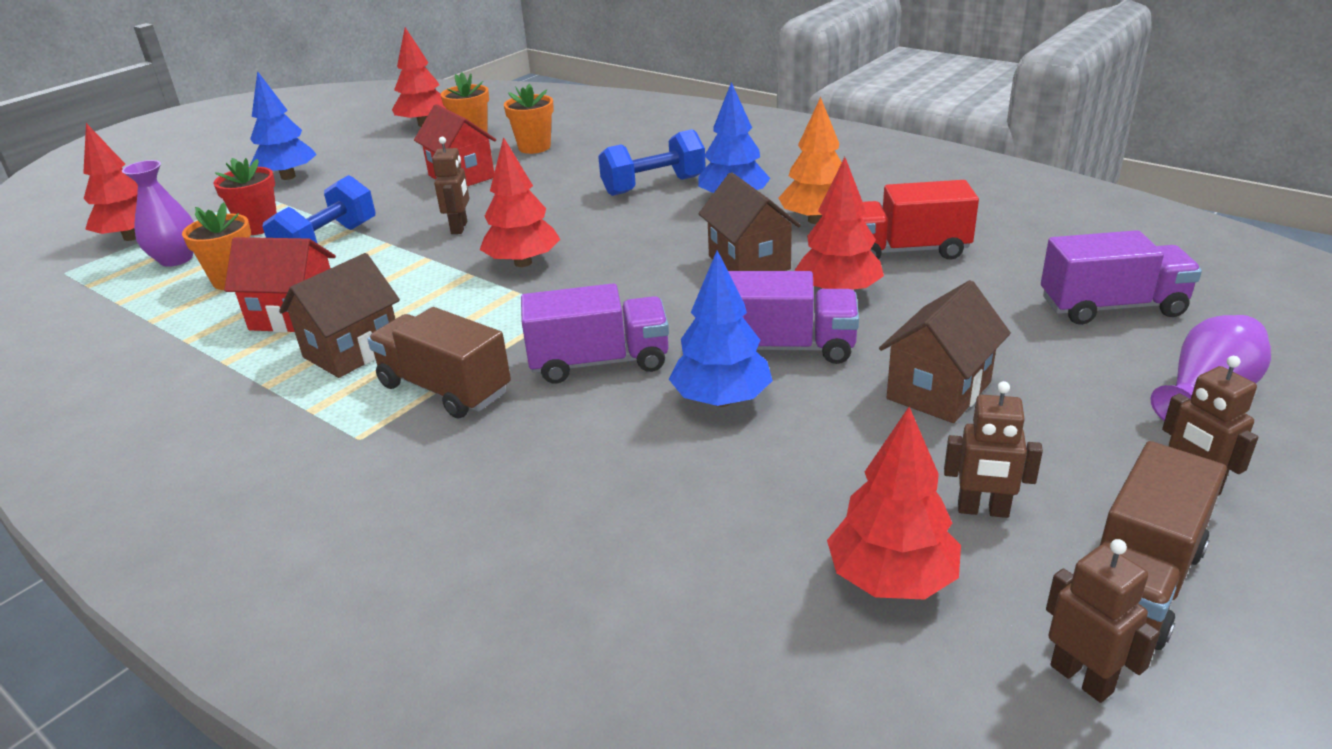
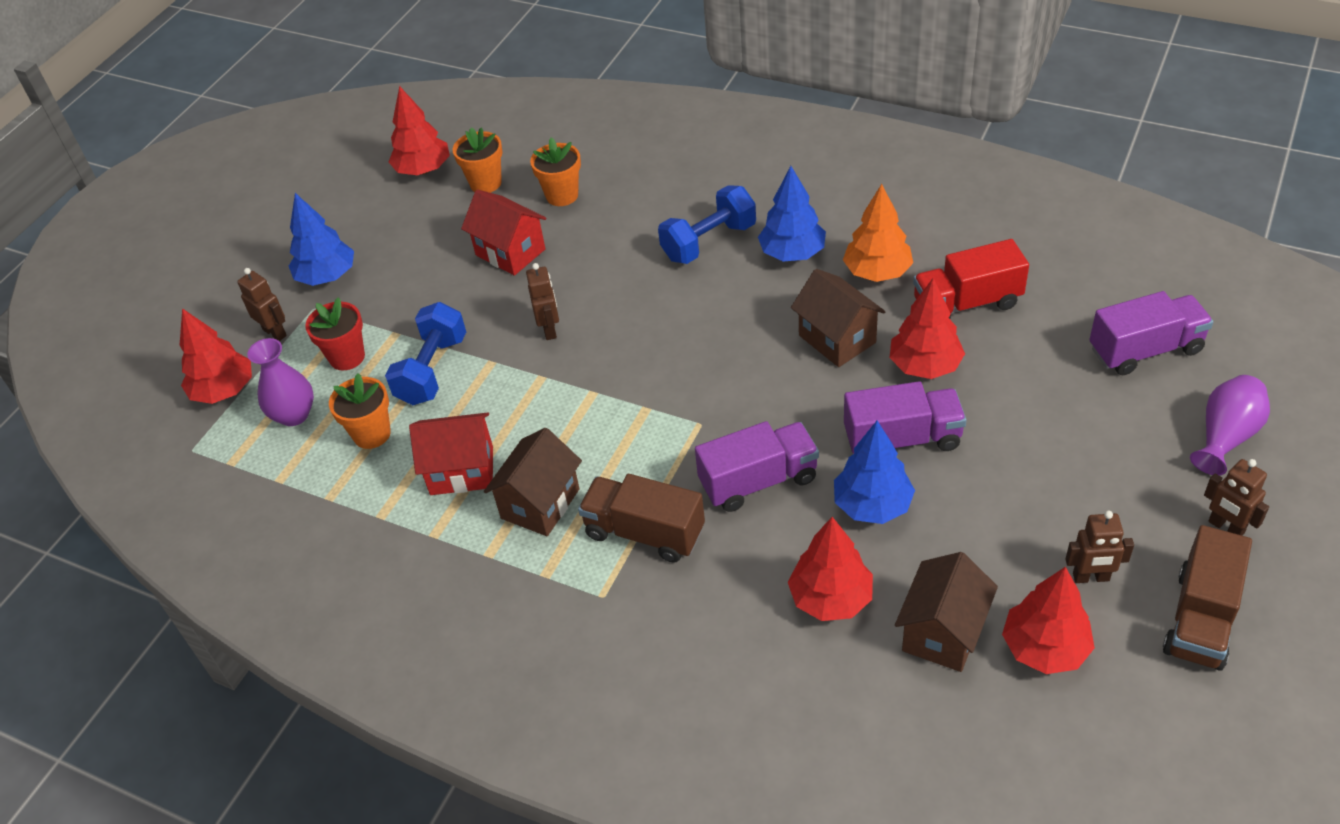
camera: 10 degrees left, 15 degrees up
red tree [480,137,560,267] -> red tree moved to [788,517,873,621]
brown house [879,280,1011,423] -> brown house moved to [895,552,998,672]
brown robot [1046,539,1160,703] -> brown robot moved to [237,268,287,341]

